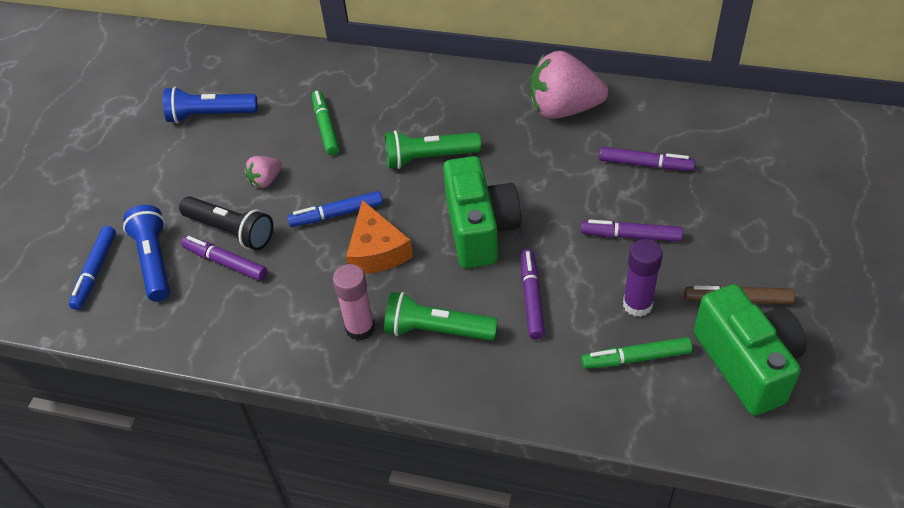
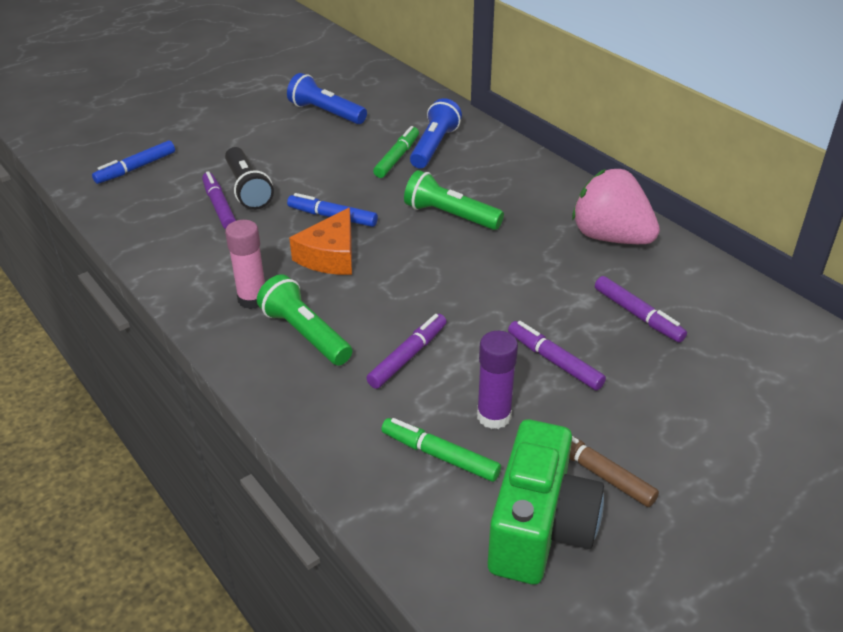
camera: 35 degrees right, 10 degrees down
blue flashlight [123,205,170,302] -> blue flashlight moved to [410,98,462,168]
pink strawberry [245,156,282,188] -> none
green camera [443,156,521,268] -> none

